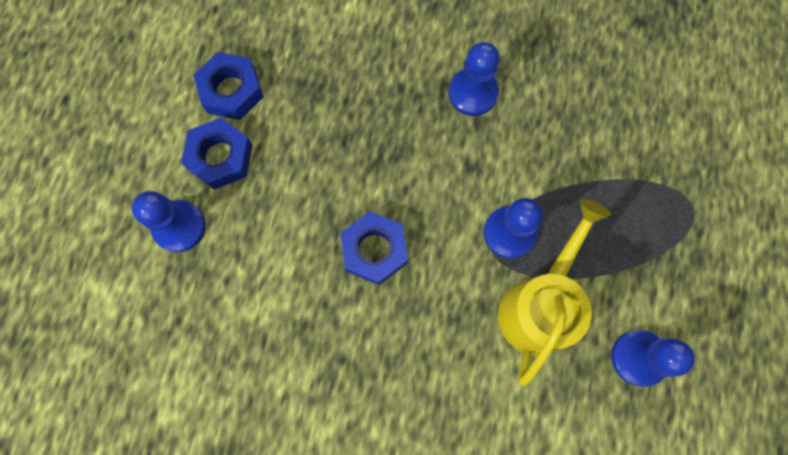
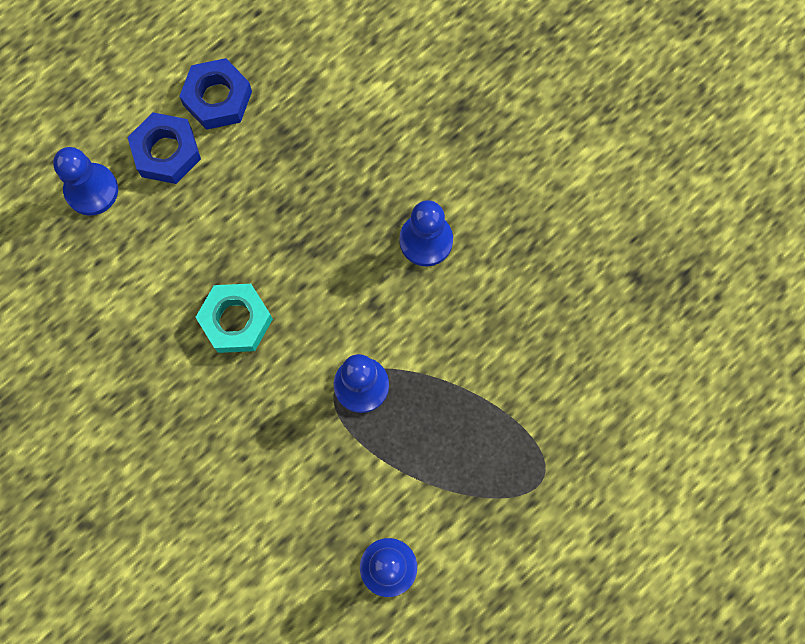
camera: 35 degrees right, 0 degrees up
blue nut [341,211,408,285] -> turquoise nut [195,284,273,353]
yellow watering can [498,199,611,386] -> none

